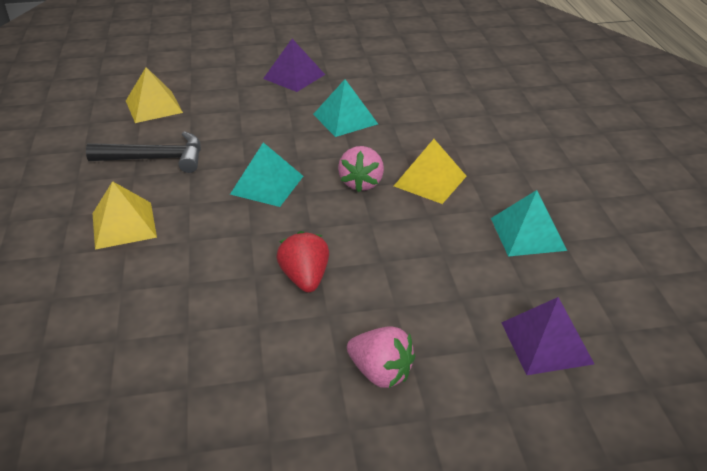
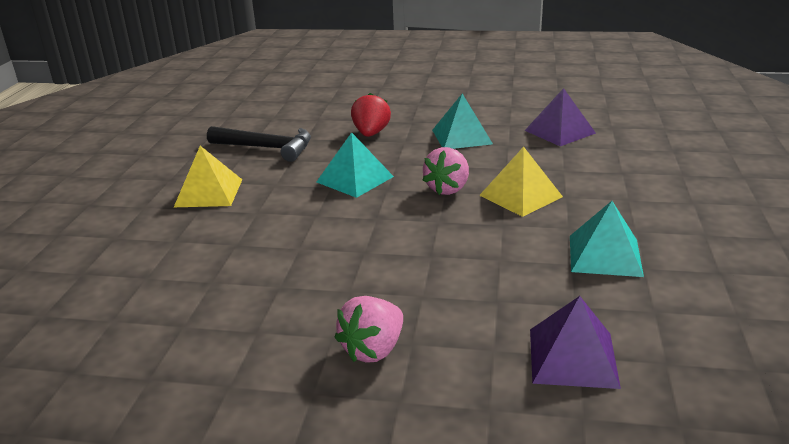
camera: 20 degrees right, 10 degrees down
yellow pyramid [126,67,183,123] -> none
purple pyramid [263,39,325,92] -> purple pyramid moved to [524,88,596,146]
red strawberry [276,231,329,293] -> red strawberry moved to [351,93,391,137]
pink strawberry [347,326,415,388] -> pink strawberry turned 75 degrees clockwise [334,296,403,362]

